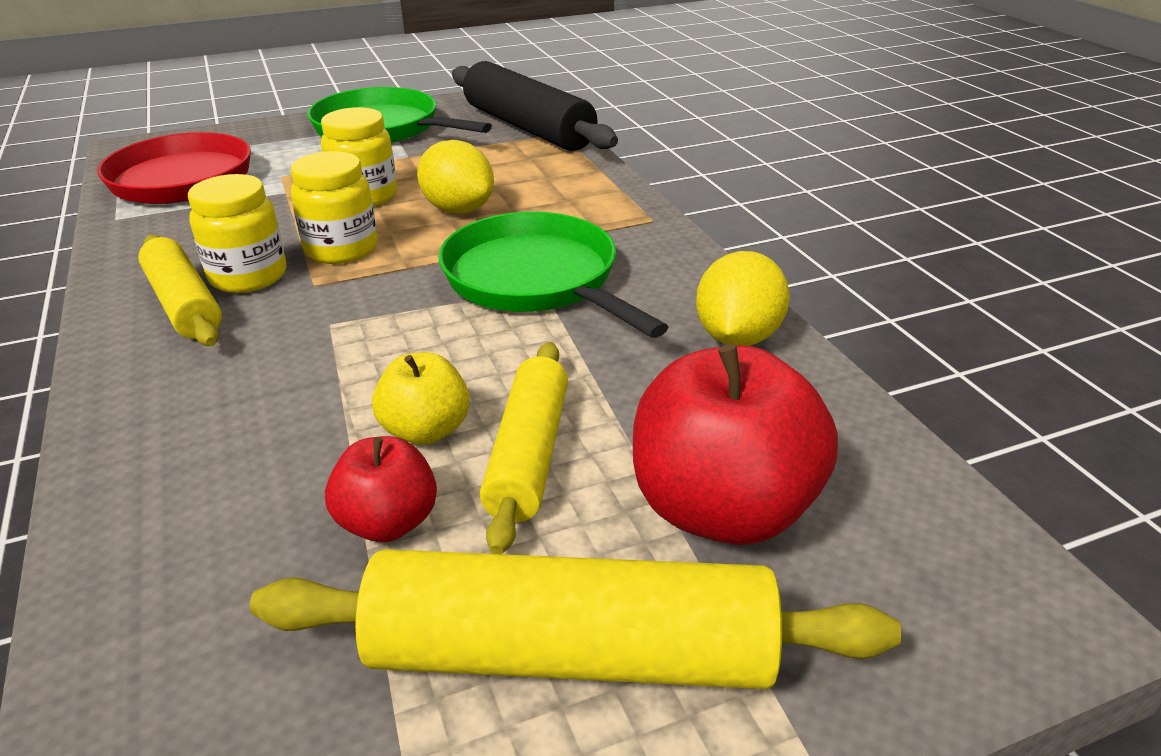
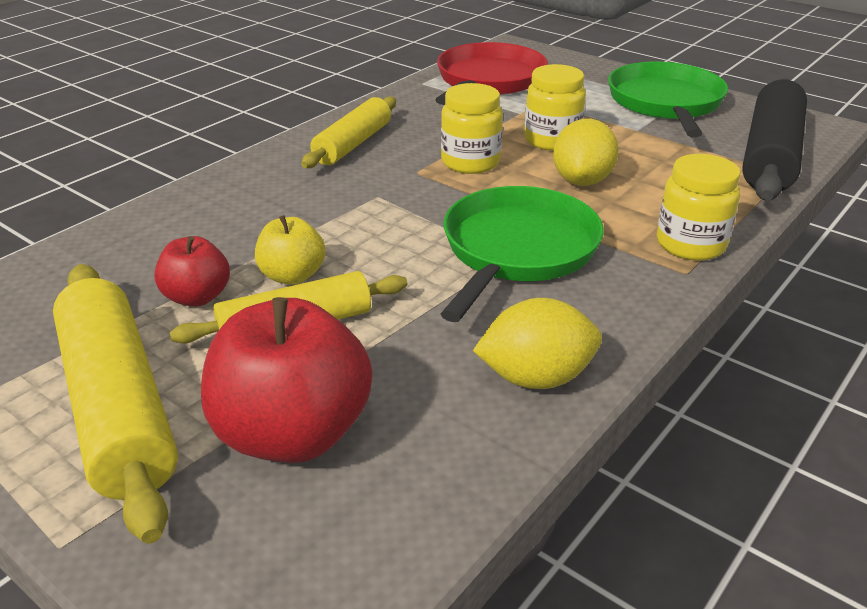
camera: 60 degrees right, 0 degrees up
yellow jar [188,174,287,293] -> yellow jar moved to [657,154,740,261]

